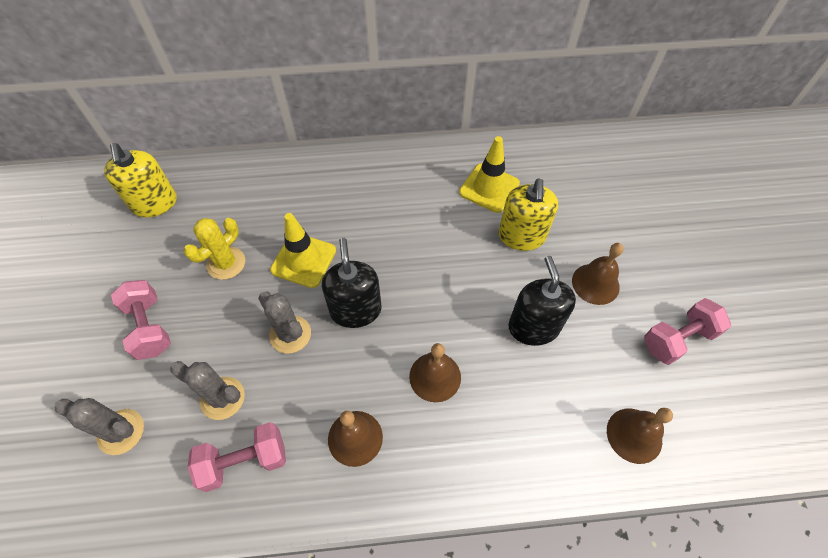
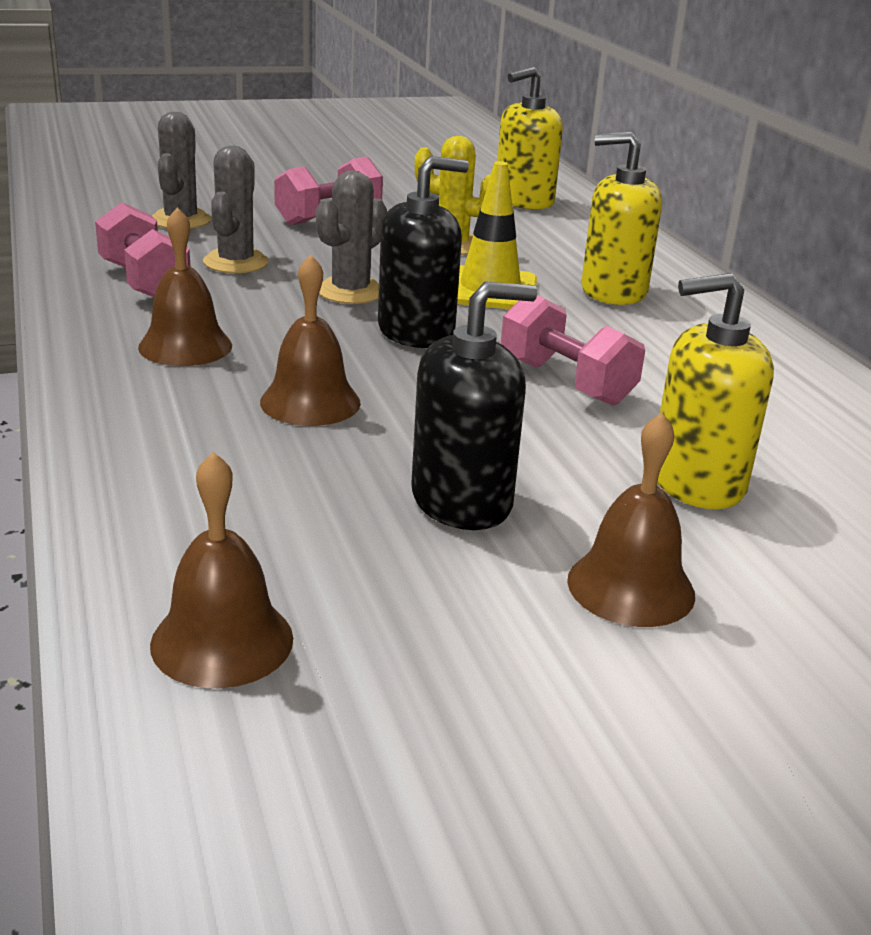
camera: 75 degrees right, 30 degrees down
yellow traffic cone [459,136,520,213] -> none
pink dumbbell [644,298,731,365] -> pink dumbbell moved to [501,295,645,406]
none -> yellow soap dispenser [581,132,662,305]

